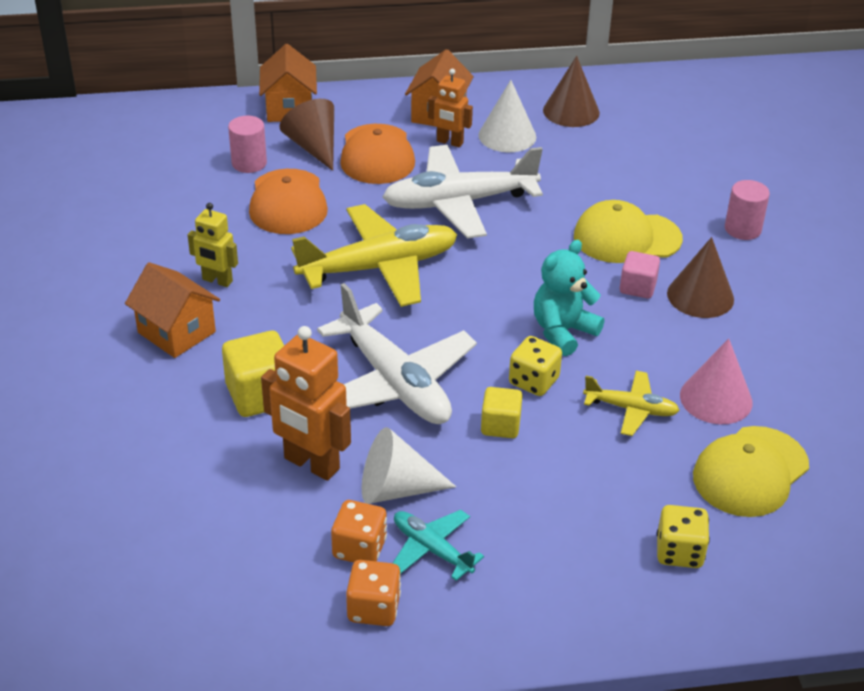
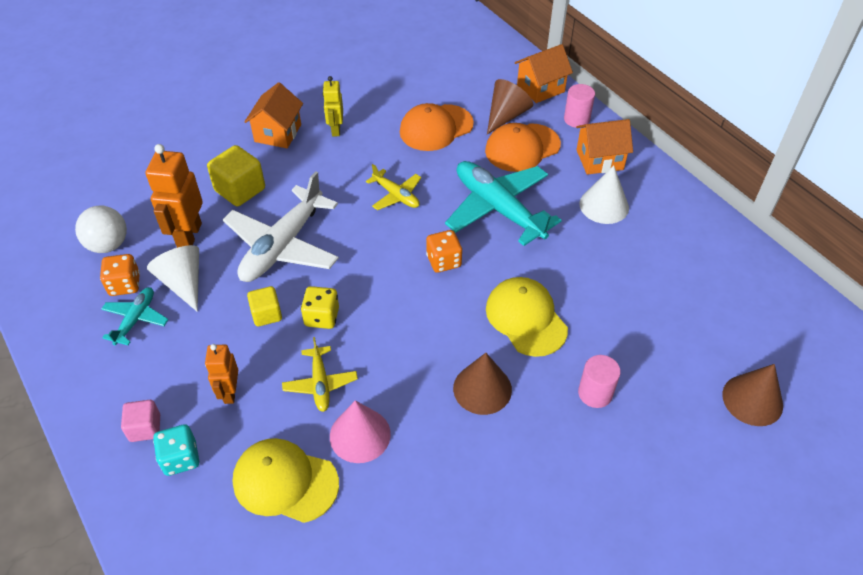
camera: 65 degrees right, 10 degrees up
pink cylinder [228,116,267,173] -> pink cylinder moved to [564,84,595,128]
yellow plane [291,204,457,307] -> yellow plane [366,164,421,210], size x0.51
orange dice [346,560,401,626] -> orange dice moved to [426,230,462,273]
white plane [383,145,543,238] -> turquoise plane [445,161,562,246]
orange robot [428,69,473,147] -> orange robot moved to [205,344,238,404]
turquoise teddy bear [534,240,604,356] -> none
brown cone [543,56,600,127] -> brown cone moved to [722,364,783,426]
pink cube [620,251,660,298] -> pink cube moved to [121,400,160,442]
yellow dice [657,505,710,568] -> turquoise dice [153,424,199,476]
none -> white ball [75,206,127,253]

